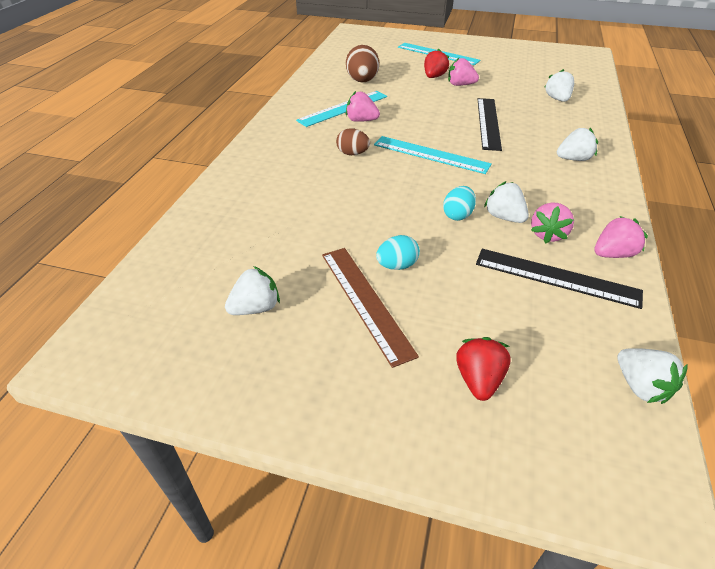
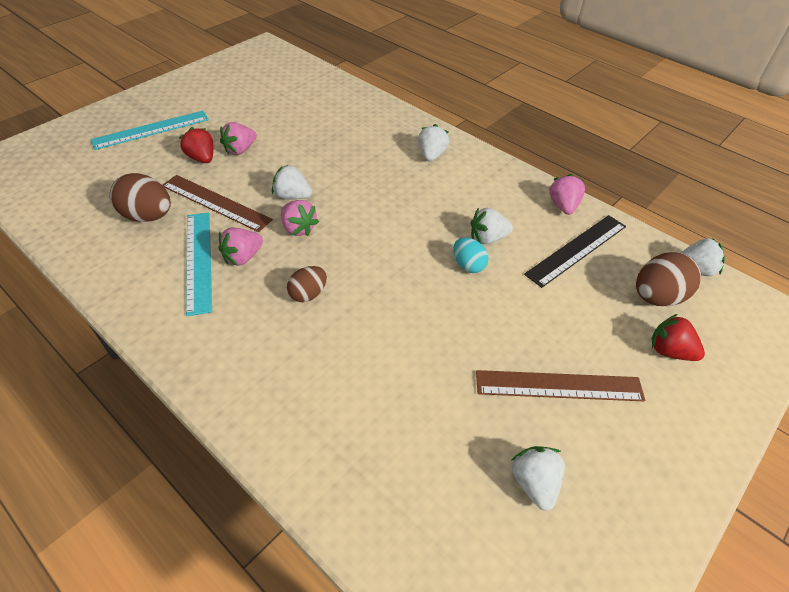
camera: 65 degrees left, 5 degrees up
turquoise ruler [374,136,492,174] -> none
turquoise egg [376,235,420,270] -> none
black ruler [478,98,502,151] -> none
pink strawberry [531,202,574,243] -> pink strawberry moved to [281,200,319,236]
white strawberry [544,69,574,102] -> white strawberry moved to [272,164,312,200]
none -> brown ruler [163,175,273,232]
none -> brown egg [636,252,701,306]

